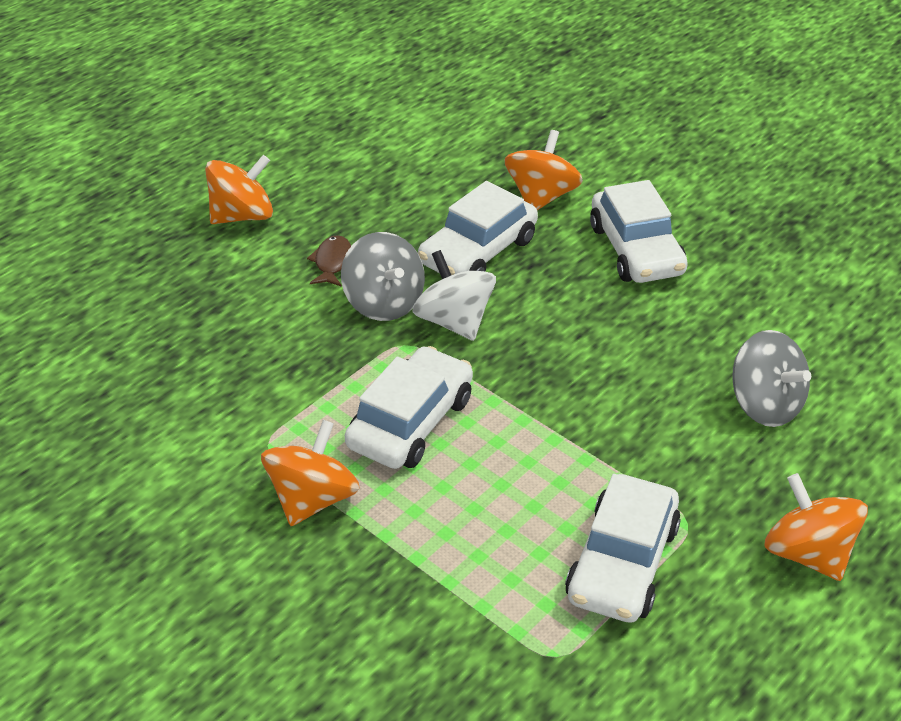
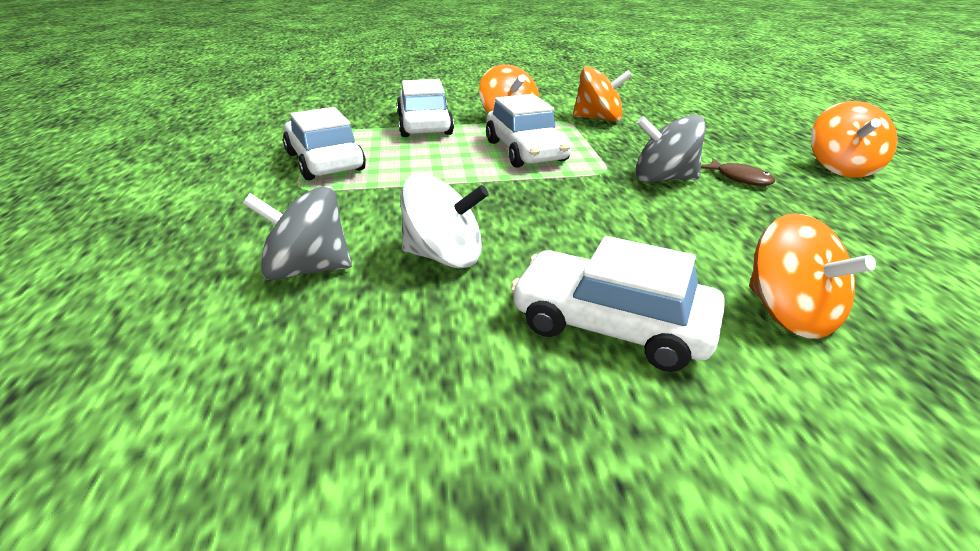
camera: 130 degrees right, 10 degrees down
white spinning top [413,250,496,341] -> white spinning top moved to [400,174,489,269]
white car [418,181,538,275] -> white car moved to [396,79,454,137]
orange spinning top [764,473,868,581] -> orange spinning top moved to [573,66,632,122]

